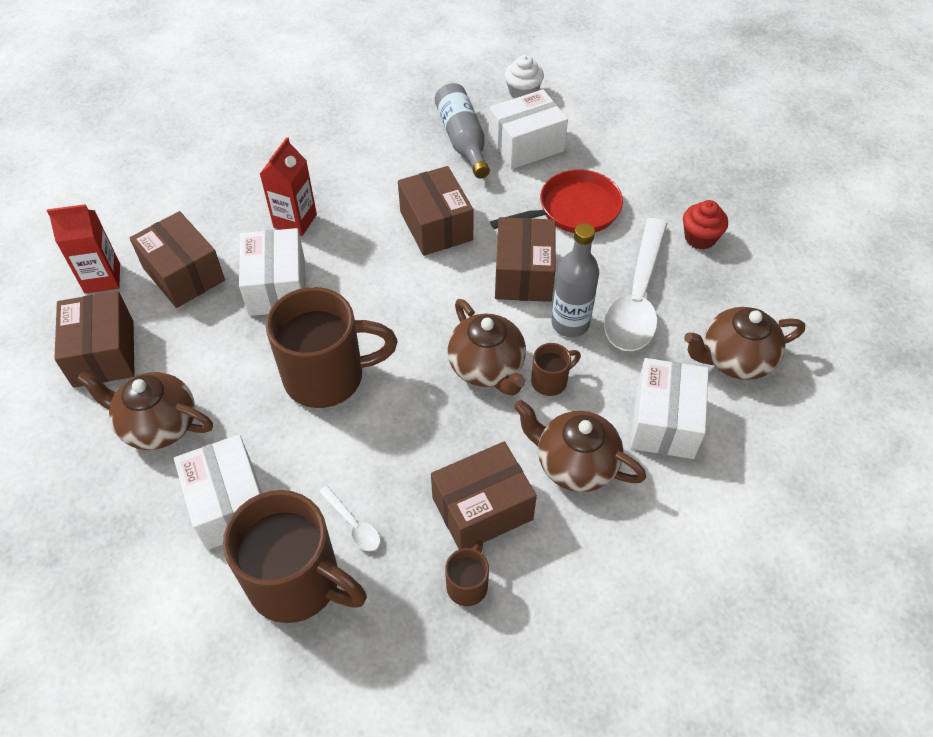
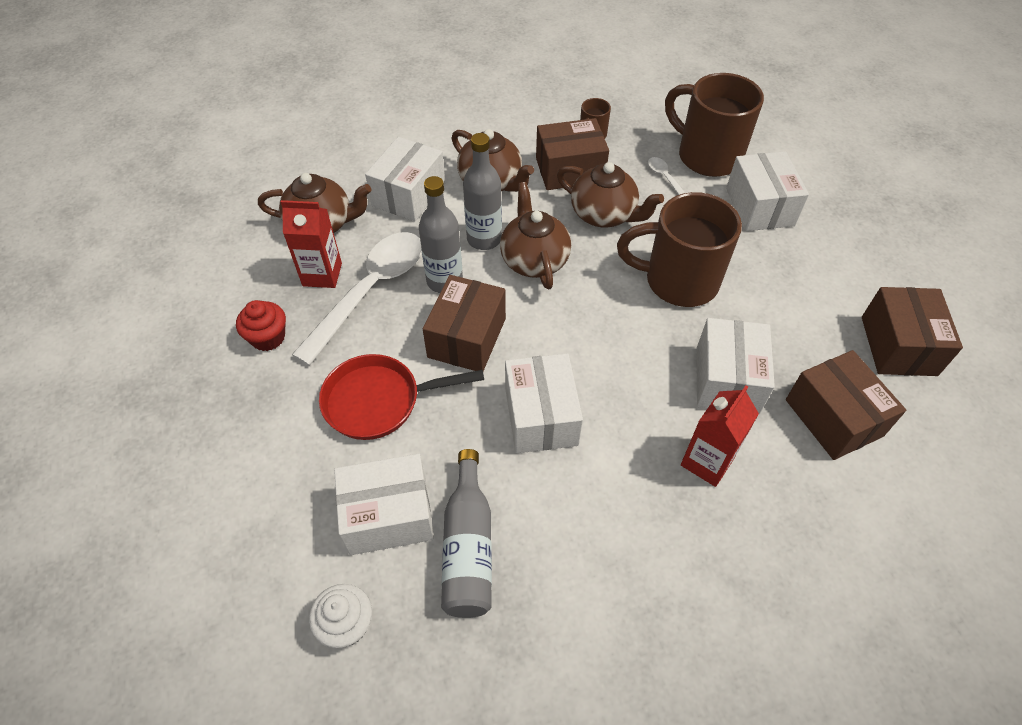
camera: 165 degrees left, 0 degrees up
red carton [47,204,120,294] -> red carton moved to [281,200,342,288]
brown teapot [76,371,213,450] -> brown teapot moved to [557,162,664,228]
brown box [398,166,474,256] -> white box [505,353,583,453]
brown mug [531,343,581,396] -> grey bottle [463,133,502,250]

